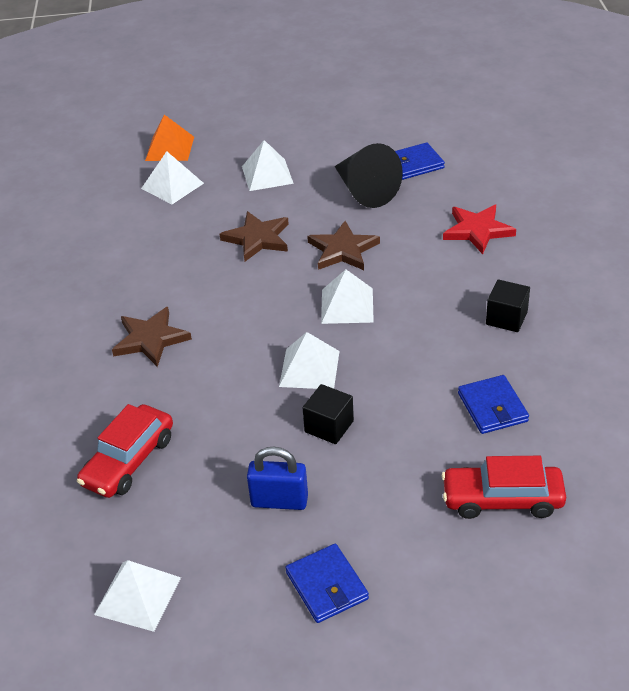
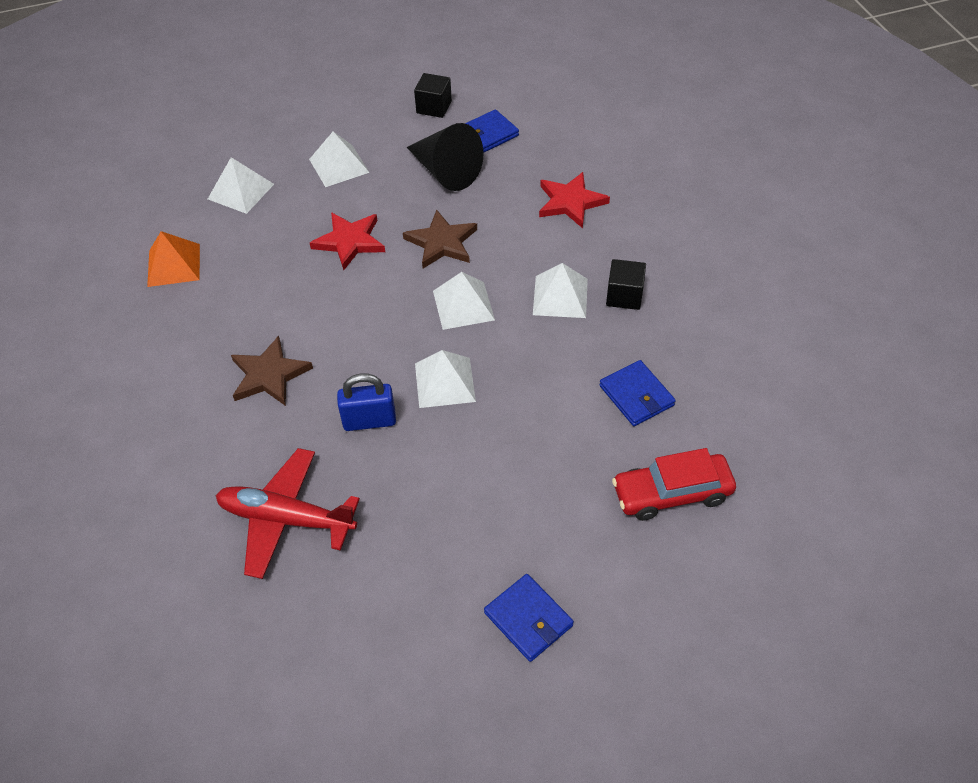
camera: 15 degrees left, 10 degrees up
red car [77,404,173,498] -> red plane [216,448,360,579]
white pyramid [94,560,181,632] -> white pyramid moved to [533,263,588,318]
orange pyramid [145,115,194,161] -> orange pyramid moved to [147,231,200,287]
brown star [220,211,289,261] -> red star [310,212,385,270]
blue padlock [247,447,308,510] -> blue padlock moved to [337,373,396,431]
black cube [303,384,354,444] -> black cube moved to [414,73,452,118]

